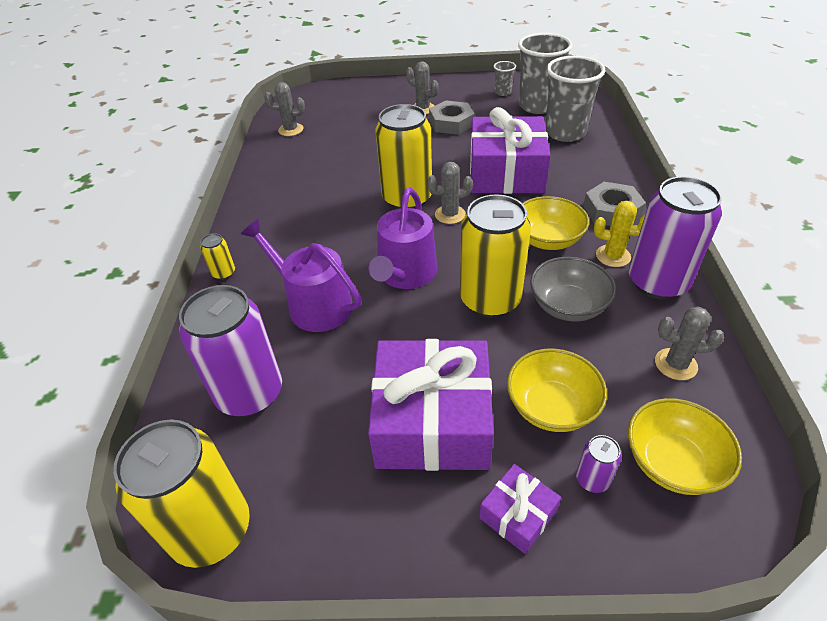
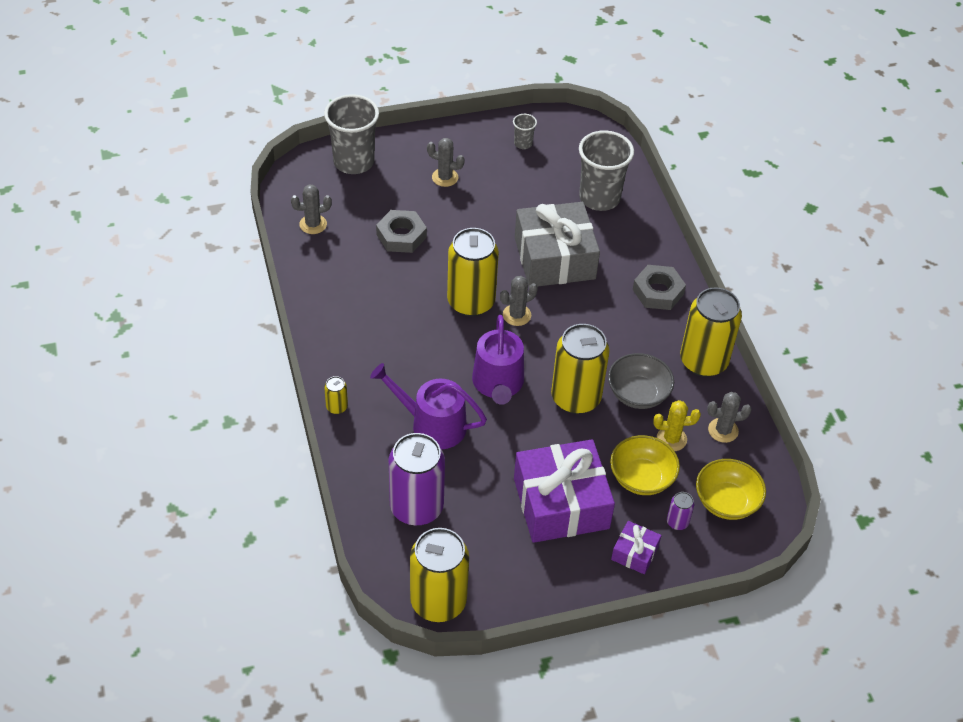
camera: 20 degrees left, 5 degrees up
grey nut [429,101,475,135] -> grey nut moved to [376,210,427,253]
purple gift [470,107,551,194] -> grey gift [515,202,600,286]
grey cup [518,33,573,114] -> grey cup moved to [324,94,379,174]
yellow bowl [522,196,589,250] -> none
yellow cactus [594,201,645,267] -> yellow cactus moved to [653,400,701,451]
purple can [629,176,722,300] -> yellow can [680,287,742,377]

